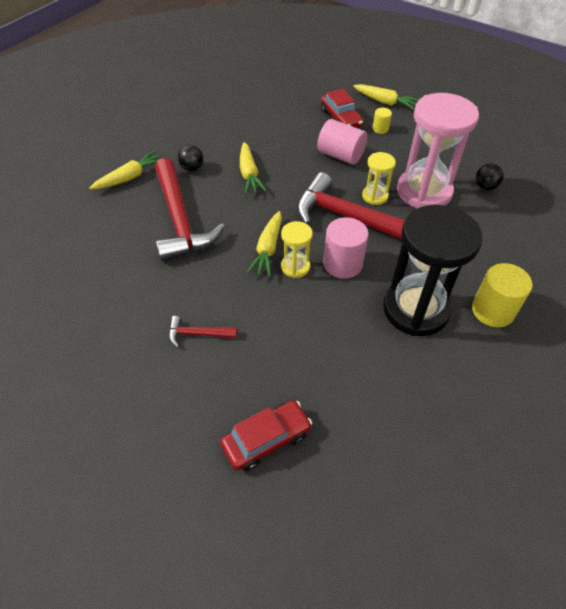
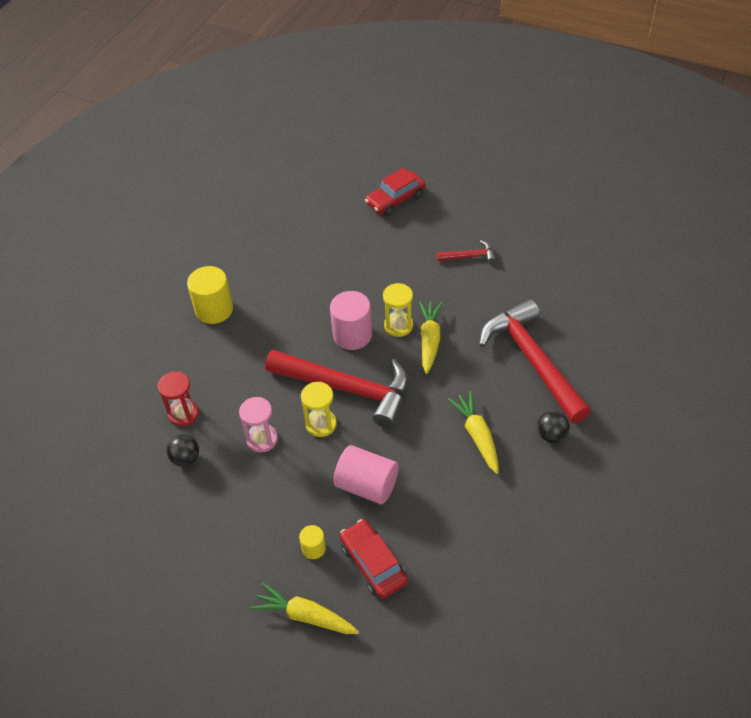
camera: 175 degrees right, 0 degrees up
yellow carrot [89,151,161,190] -> none
black hourglass [383,205,483,336] -> none
pink hourglass [397,93,479,209] -> pink hourglass [239,397,278,452], size x0.47
none -> red hourglass [158,372,199,426]

